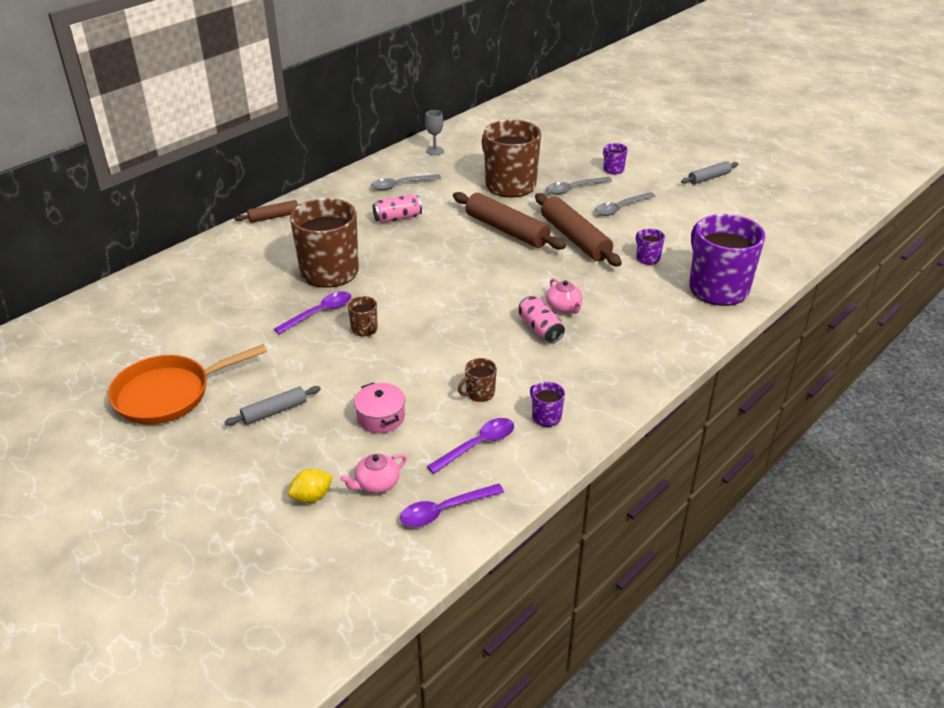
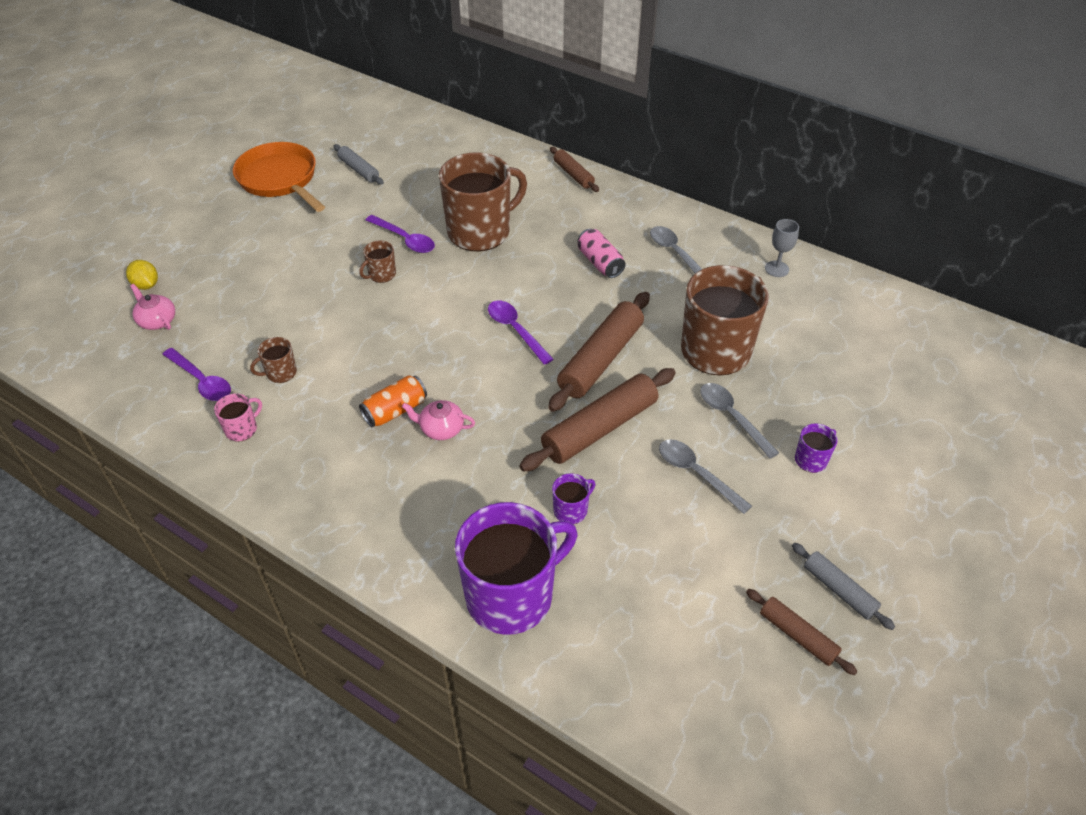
camera: 80 degrees right, 10 degrees up
grey rolling pin [224,386,321,426] -> grey rolling pin moved to [333,144,384,185]
pink pot [354,382,405,433] -> none
purple spoon [400,484,504,527] -> purple spoon moved to [488,301,553,365]
brown mug [458,358,497,402] -> brown mug turned 75 degrees counterclockwise [250,337,297,383]
pink can [519,296,565,343] -> orange can [359,375,427,428]
purple mug [530,382,565,427] -> pink mug [214,394,262,442]
pink teapot [546,278,583,314] -> pink teapot turned 45 degrees clockwise [402,400,475,440]
none -> brown rolling pin [746,589,858,675]

